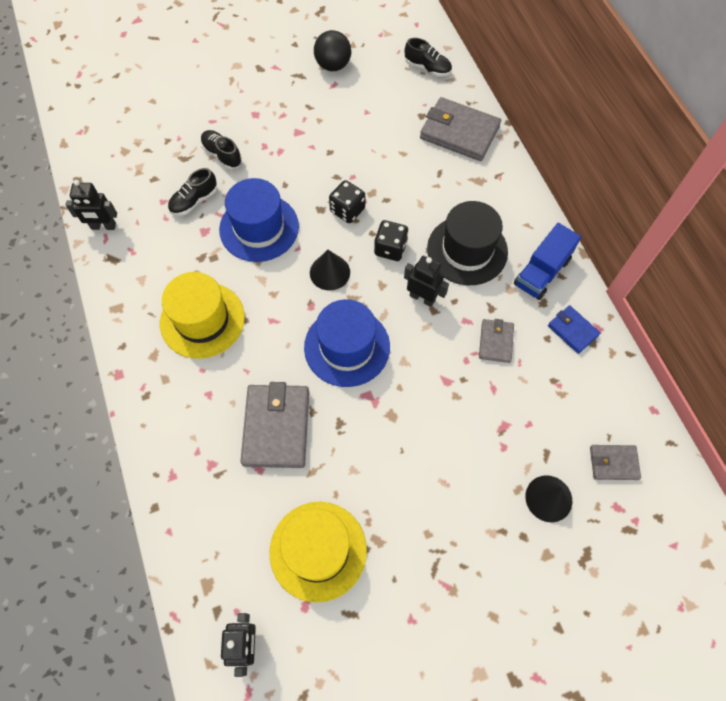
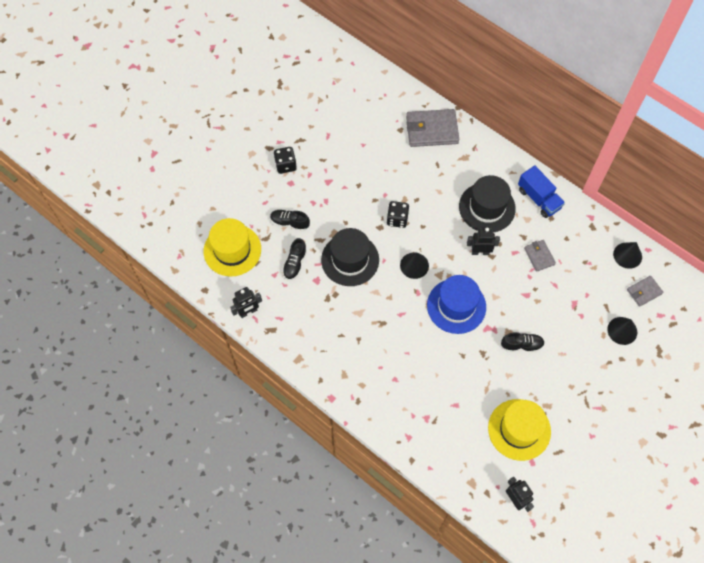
camera: 30 degrees left, 0 degrees up
yellow hat [160,272,245,359] -> yellow hat moved to [204,218,261,276]
blue hat [219,178,299,262] -> black hat [321,228,379,286]
grey wallet [240,382,309,468] -> none
black ball [314,30,351,71] -> none
black dice [374,220,408,261] -> black dice moved to [274,147,297,174]
black shoe [405,38,452,77] -> black shoe moved to [501,332,545,352]
blue truck [514,223,581,300] -> blue truck turned 45 degrees counterclockwise [518,165,565,218]
blue wallet [548,305,600,354] -> none
none -> black cone [613,242,642,269]

